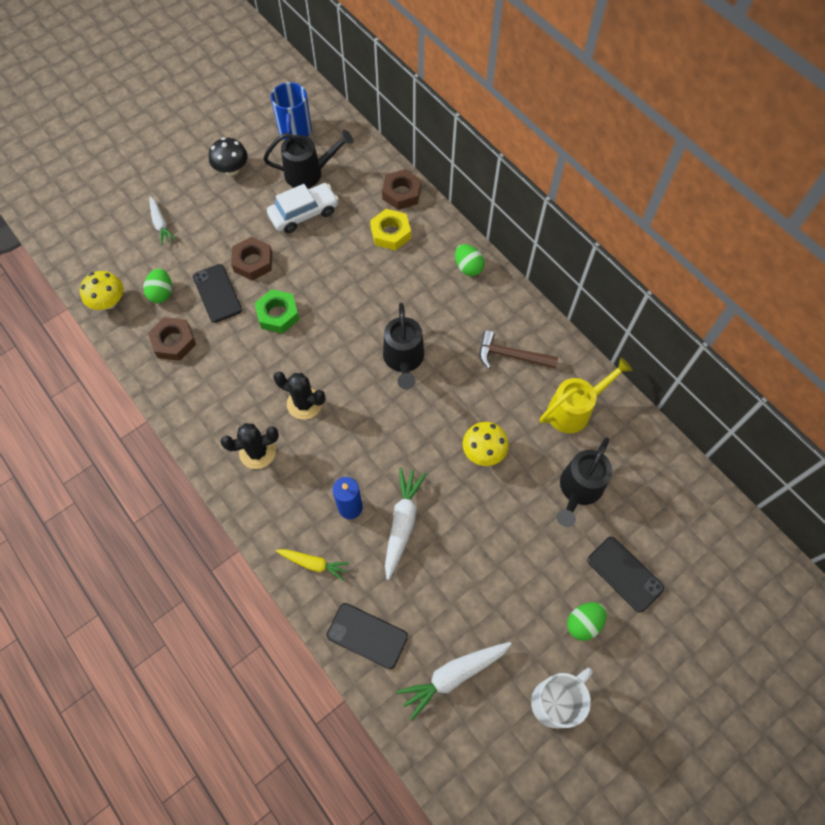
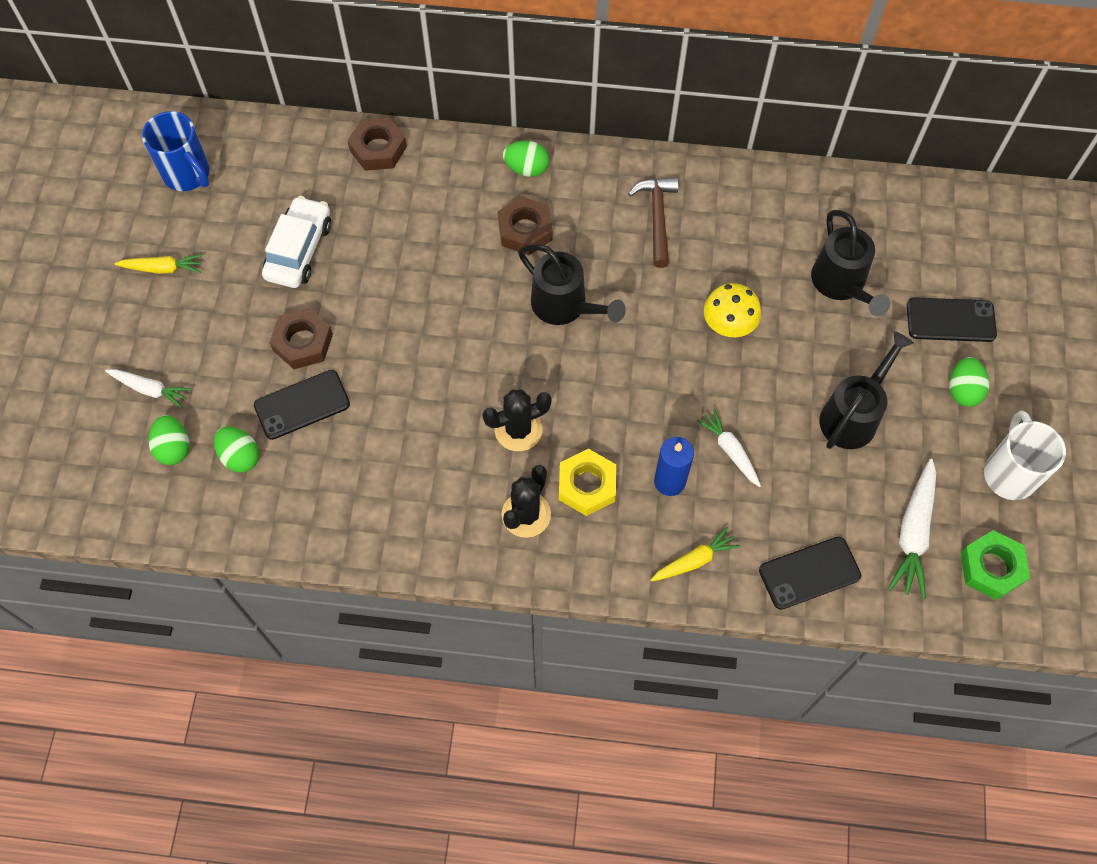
camera: 45 degrees left, 0 degrees up
yellow mushroom [80,271,124,310] -> none
brown nut [148,317,196,361] -> brown nut moved to [498,196,553,255]
black phone [193,264,242,323] -> black phone turned 45 degrees counterclockwise [254,370,350,440]
black mushroom [209,137,248,176] -> yellow carrot [114,254,202,274]
green nut [255,289,299,333] -> green nut moved to [961,530,1030,600]
black watering can [263,130,353,188] -> black watering can moved to [819,331,914,449]
yellow nut [370,209,411,251] -> yellow nut moved to [559,449,616,516]
white carrot [385,468,427,580] -> white carrot [697,409,761,487], size x0.64
brown hammer [480,330,558,369] -> brown hammer turned 120 degrees clockwise [628,177,678,268]
yellow watering can [540,358,633,433] -> none
none -> green egg [149,415,189,465]

